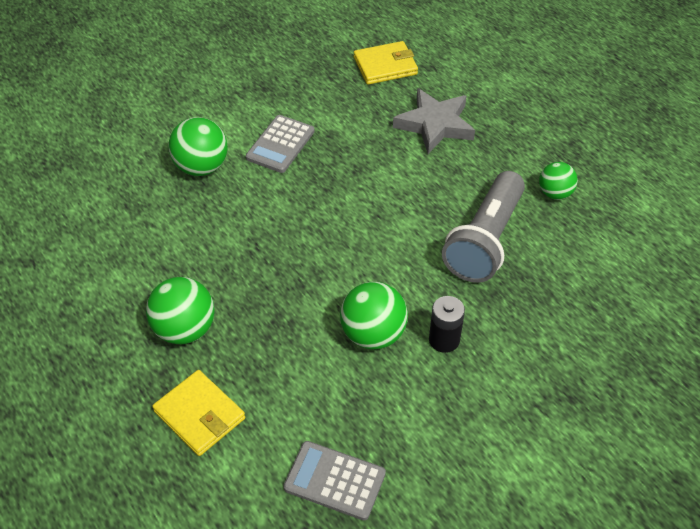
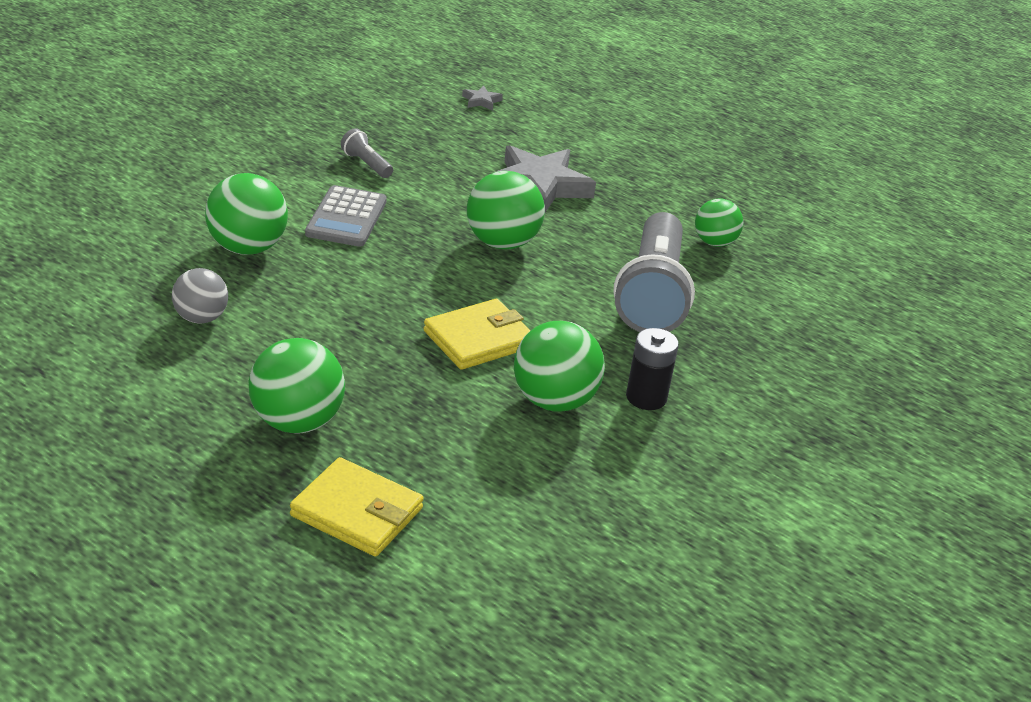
camera: 20 degrees left, 15 degrees down
grey calculator [283,441,386,520] -> none
yellow wallet [354,41,418,85] -> yellow wallet moved to [423,299,531,370]
none -> grey ball [172,268,228,324]
none -> grey flashlight [341,128,393,178]
none -> grey star [462,86,503,111]
none -> green ball [467,171,545,249]

